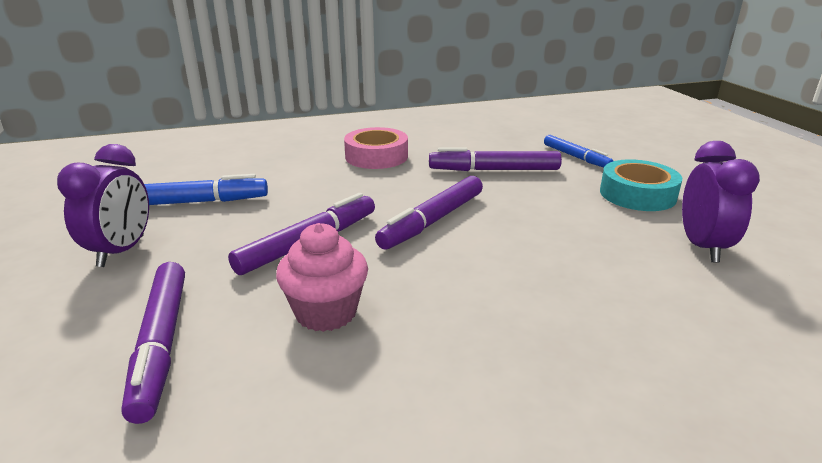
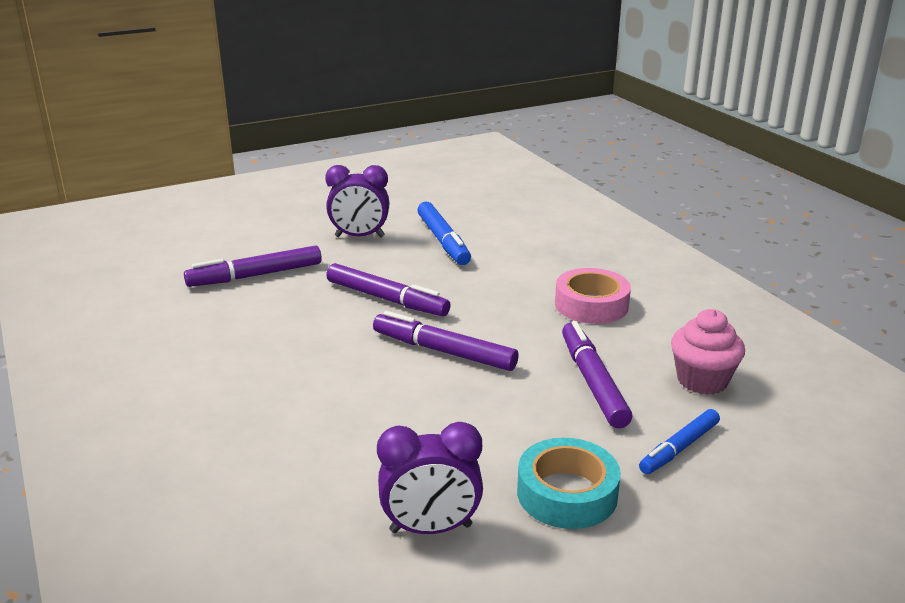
camera: 80 degrees right, 0 degrees up
pink cupcake [276,223,368,332] -> pink cupcake moved to [671,309,745,395]

